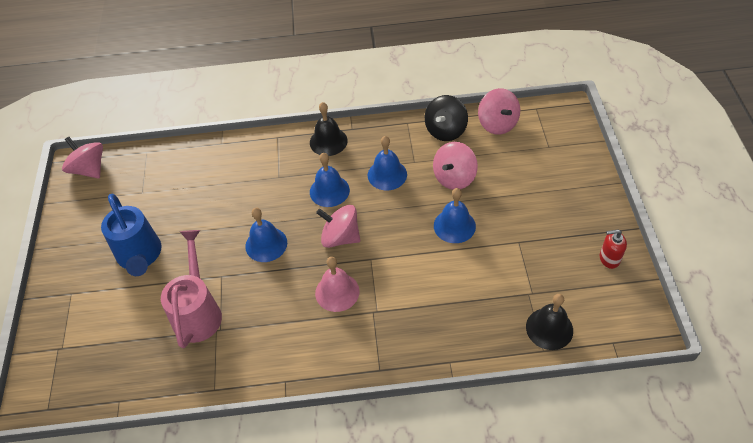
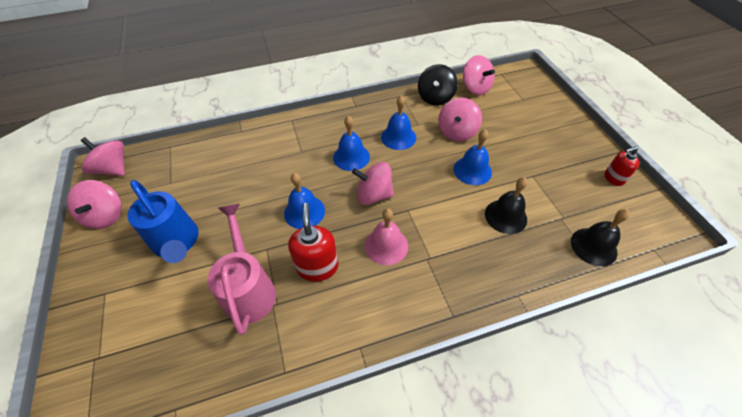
camera: 15 degrees left, 0 degrees up
black bell [310,102,348,156] -> black bell moved to [485,177,528,234]
none -> pink spinning top [67,180,122,229]
none -> red soap dispenser [288,203,339,282]

